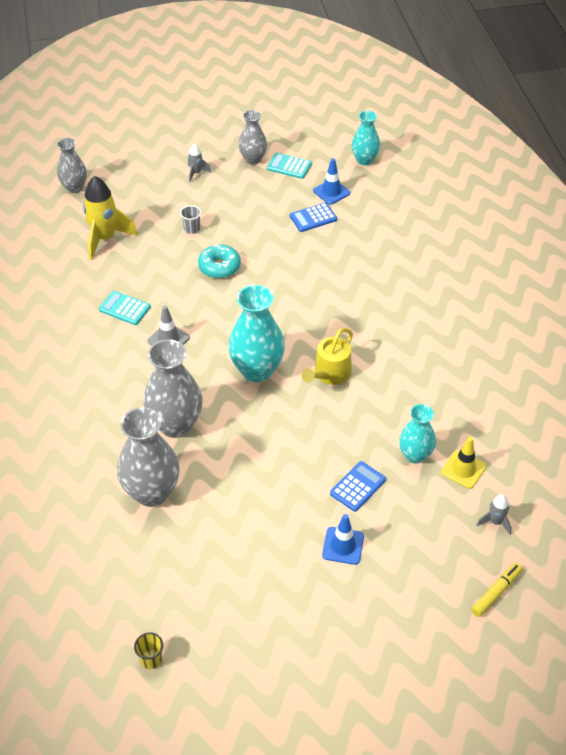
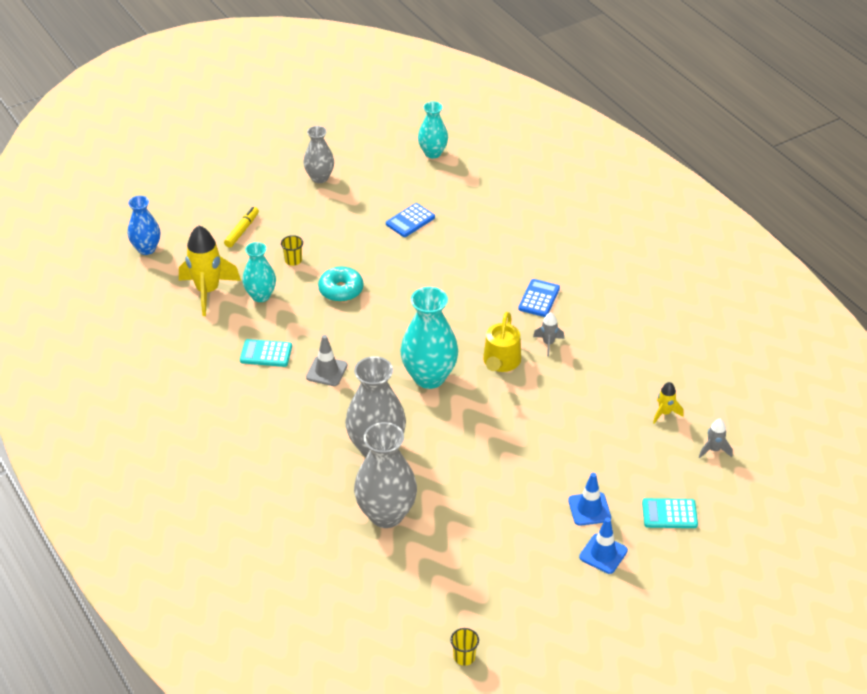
camera: 20 degrees left, 5 degrees down
grey vase [57,138,87,193] -> blue vase [128,196,160,255]
grey cup [180,205,201,234] -> yellow cup [281,235,303,266]
grey rocket [188,144,211,182] -> grey rocket moved to [533,312,564,356]
turquoise calculator [267,153,312,179] -> turquoise calculator moved to [642,498,698,528]
blue traffic cone [313,158,350,205] -> blue traffic cone moved to [579,518,628,574]
blue calculator [330,461,386,512] -> blue calculator moved to [518,279,560,317]
turquoise vase [399,404,436,464] -> turquoise vase moved to [242,242,276,302]
yellow traffic cone [441,437,487,489] -> yellow rocket [653,382,684,424]
yellow marker [471,563,522,617] -> yellow marker moved to [224,207,259,247]

